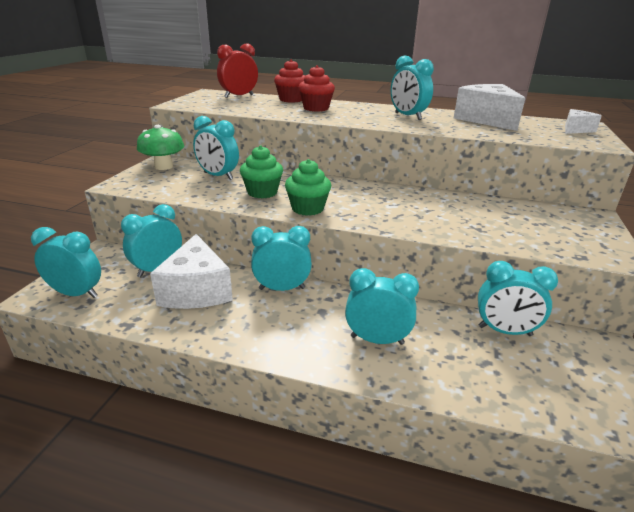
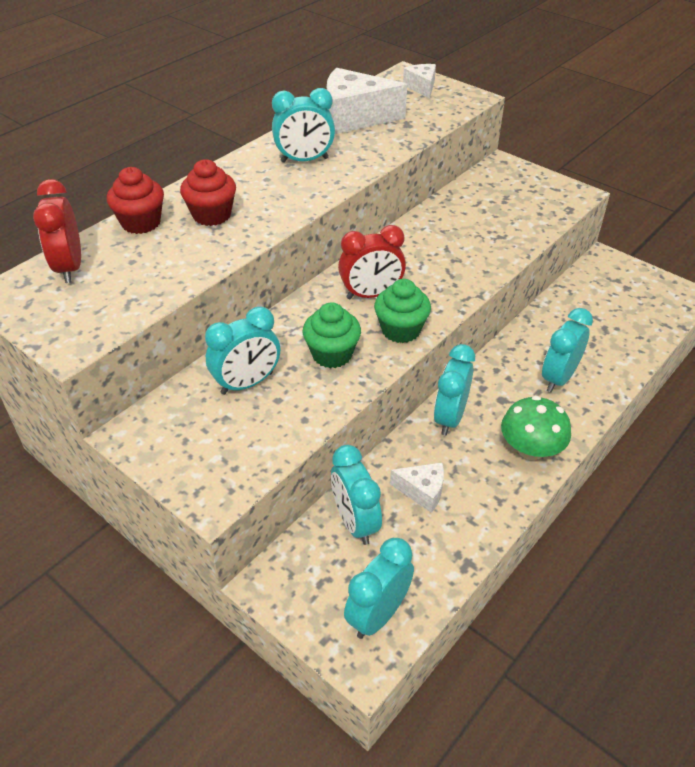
camera: 65 degrees left, 15 degrees up
green mushroom [137,125,184,170] -> green mushroom moved to [501,396,571,460]
white cheese [150,234,233,309] -> white cheese [390,462,444,513], size x0.52
turquoise clock [478,261,558,336] -> none
none -> red clock [338,225,406,299]

